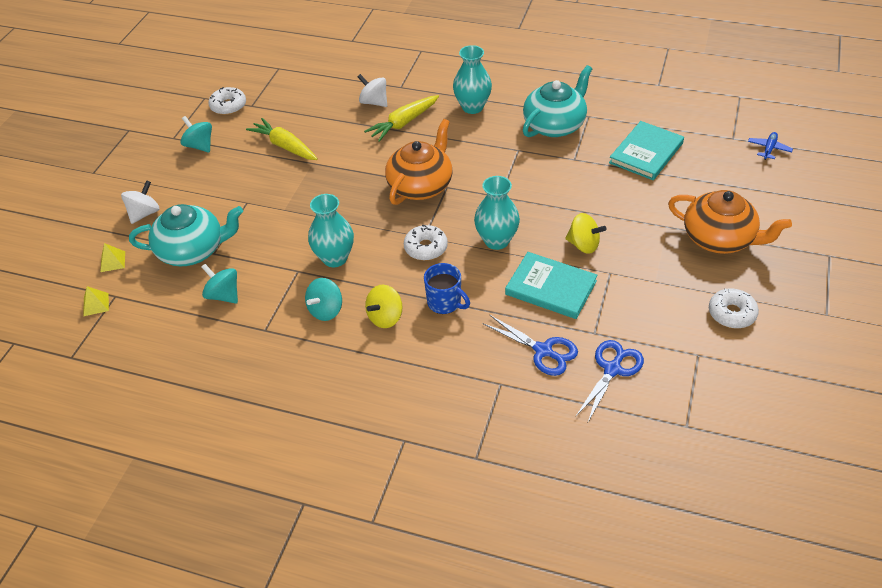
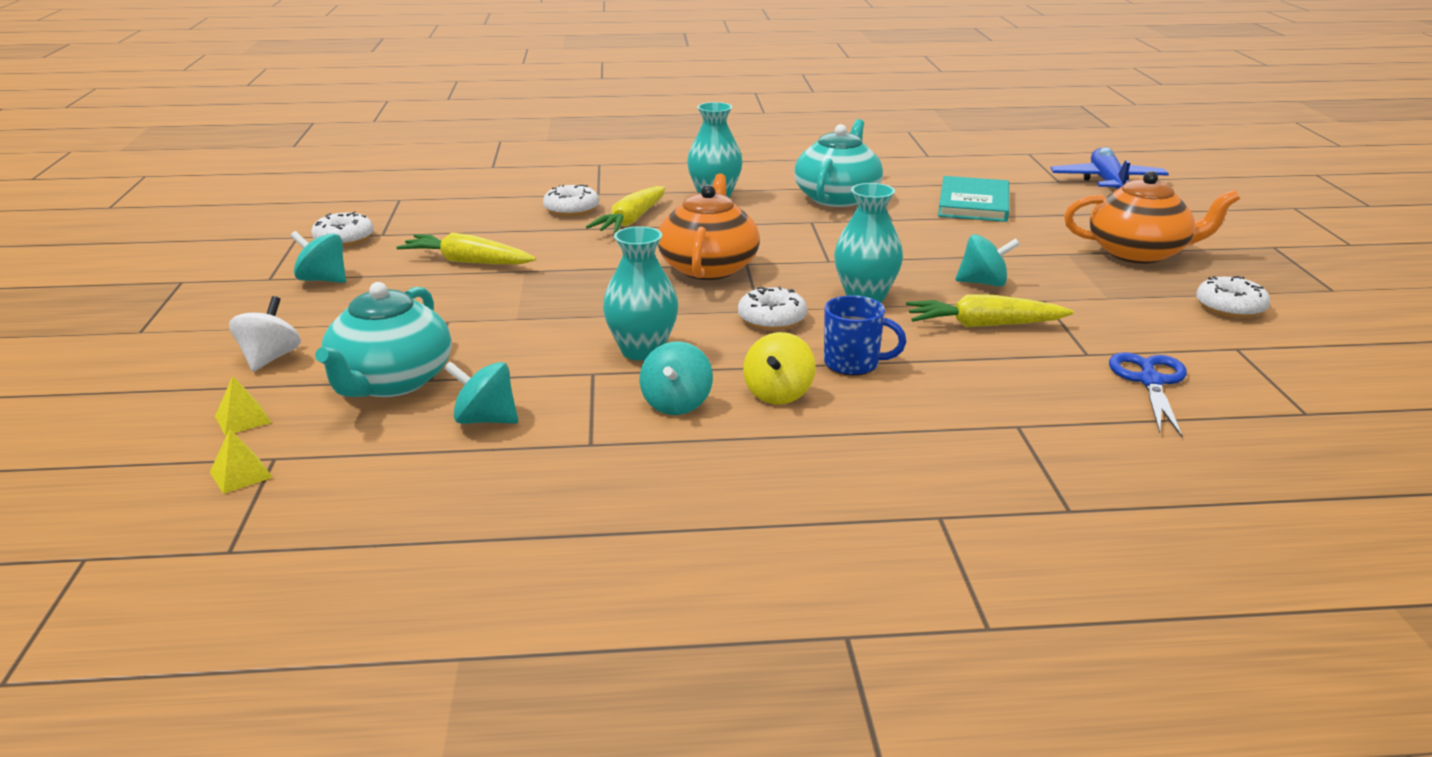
camera: 25 degrees left, 20 degrees down
turquoise teapot [129,204,243,266] -> turquoise teapot turned 135 degrees clockwise [315,282,452,397]
white spinning top [358,74,387,107] -> white donut [543,184,599,217]
blue scissors [483,315,578,376] -> none
turquoise book [505,252,597,319] -> yellow carrot [906,294,1074,327]
yellow spinning top [565,213,607,254] -> turquoise spinning top [955,234,1020,287]
blue plane [748,132,793,160] -> blue plane [1051,147,1169,190], size x2.02

